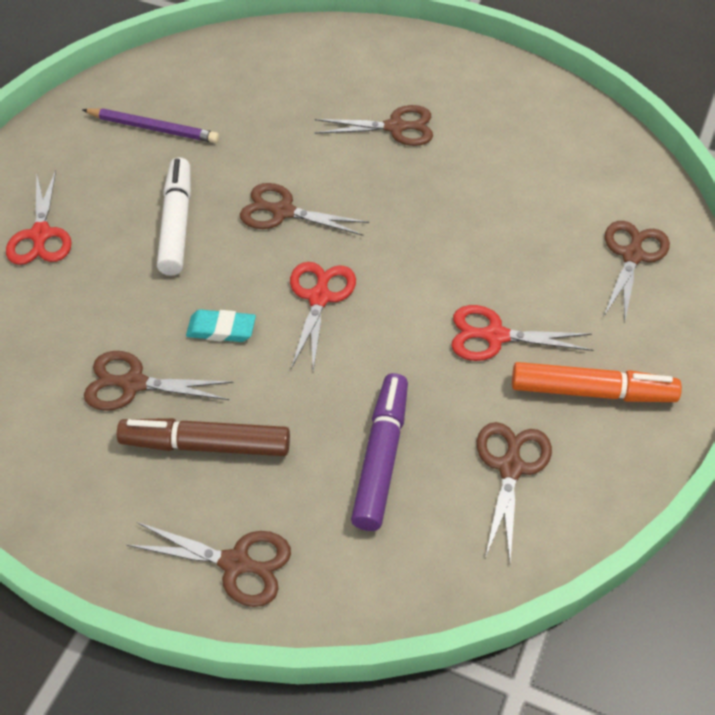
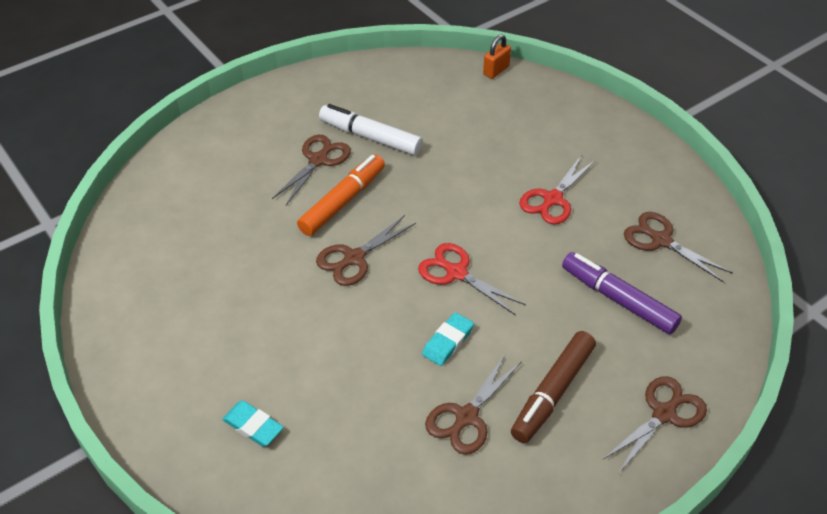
camera: 60 degrees left, 5 degrees down
red scissors [6,170,72,265] -> turquoise eraser [222,401,284,446]
purple pencil [82,108,219,143] -> none
white marker [157,157,191,276] -> white marker moved to [319,104,423,155]
orange marker [512,362,682,402] -> orange marker moved to [297,154,385,236]
brown scissors [604,221,670,324] -> none
none -> orange padlock [483,34,511,79]

